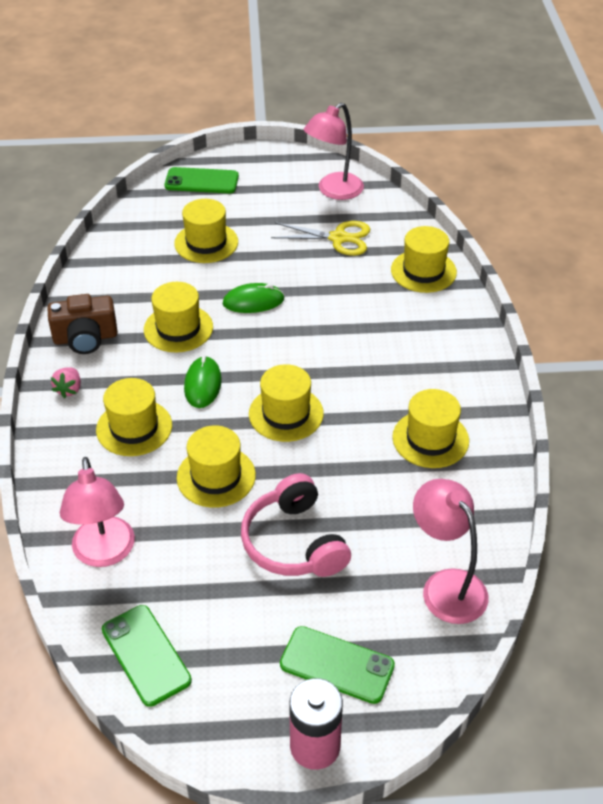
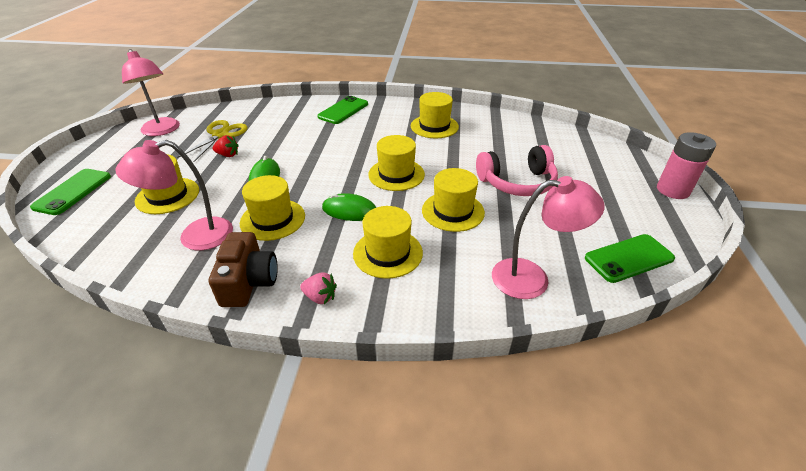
camera: 80 degrees left, 5 degrees down
green phone [280,626,395,704] -> green phone moved to [317,96,368,124]
yellow hat [391,226,457,293] -> none
pink lamp [413,479,489,624] -> pink lamp moved to [116,140,233,250]
none -> red strawberry [213,135,239,157]

